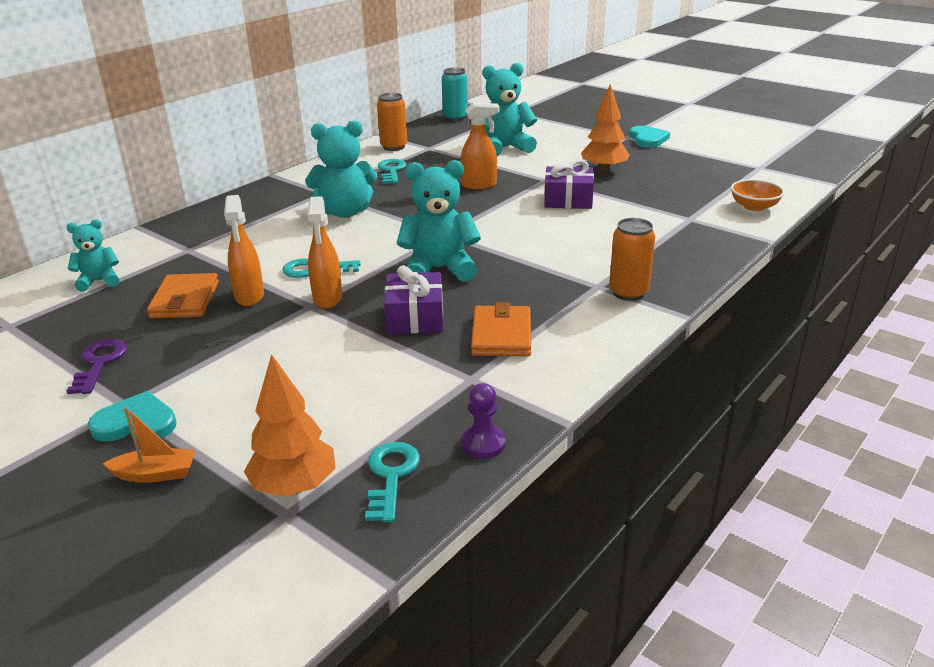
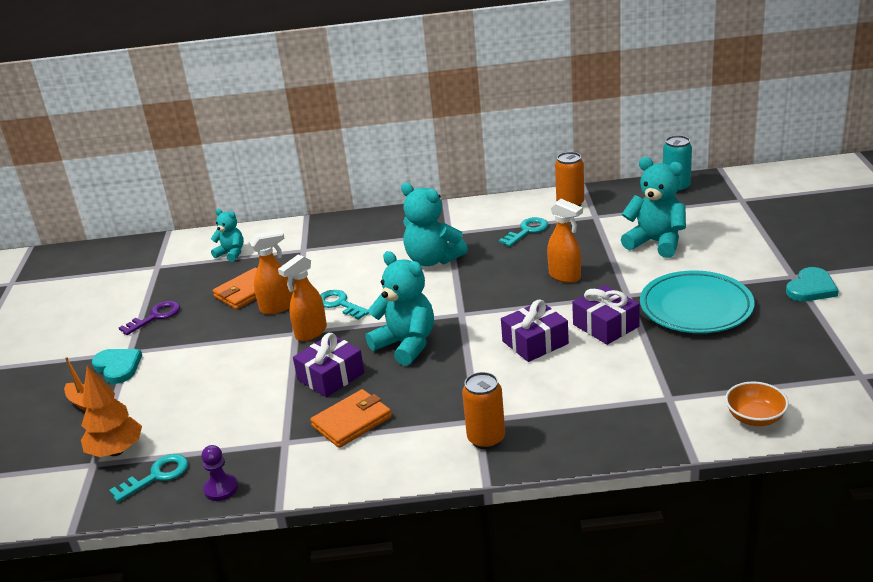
camera: 50 degrees right, 0 degrees up
orange spray bottle [224,195,264,306] -> orange spray bottle turned 150 degrees counterclockwise [250,230,293,314]
orange tree [581,84,630,173] -> turquoise plate [640,270,754,333]
none -> purple gift [501,300,569,362]

